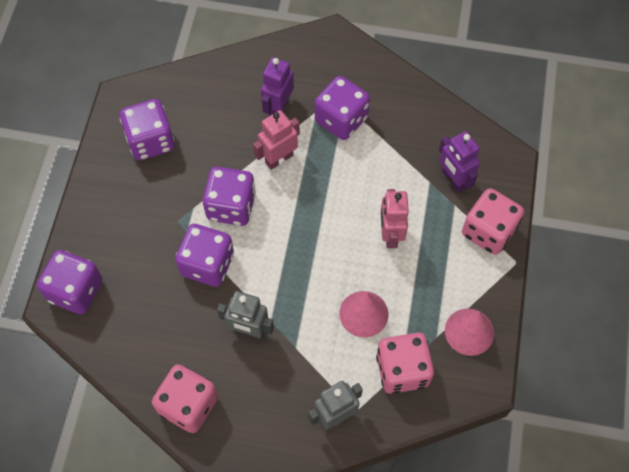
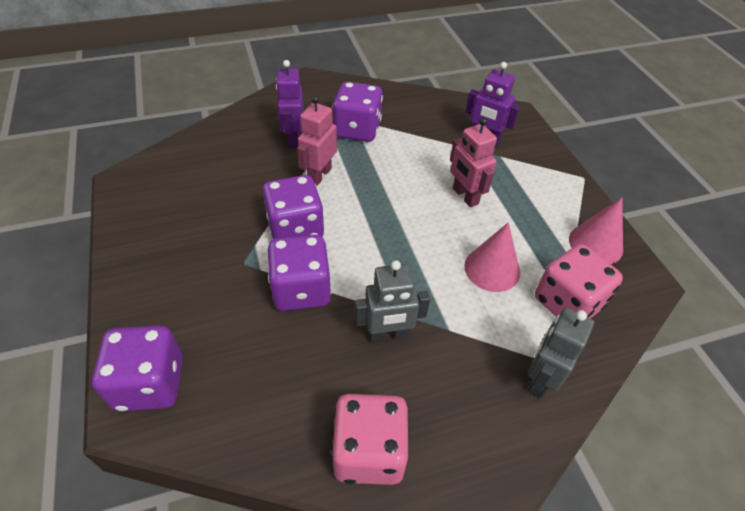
camera: 30 degrees left, 15 degrees down
purple dice [120,99,175,160] -> none
pink dice [462,188,524,255] -> none

